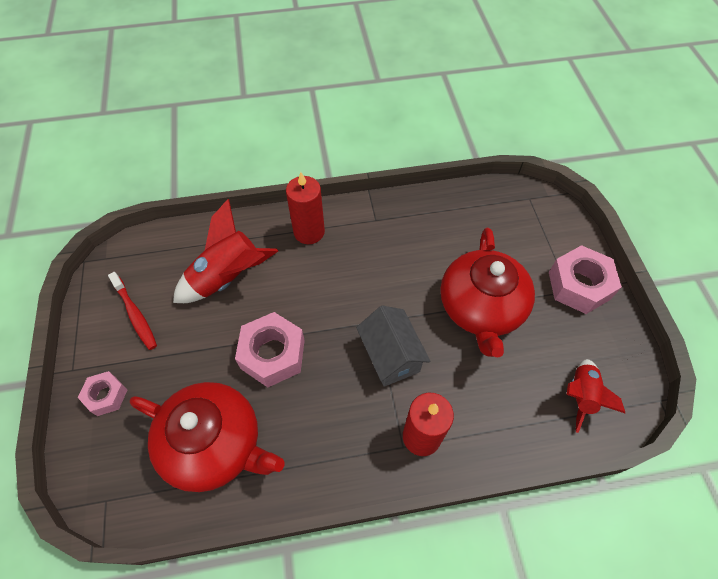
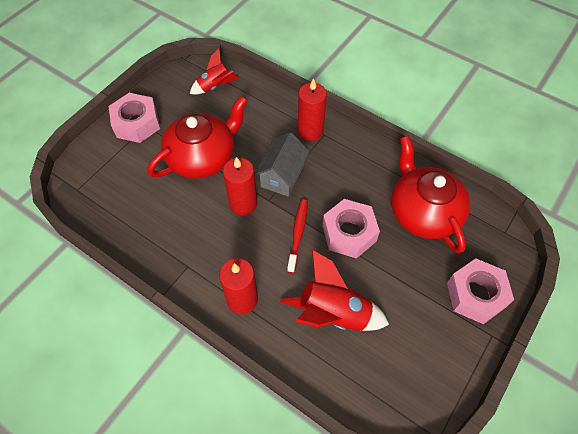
camera: 135 degrees left, 0 degrees up
pink nut [78,371,127,416] -> pink nut [447,259,514,324], size x1.73
red toothbrush [108,272,157,350] -> red toothbrush moved to [287,199,308,273]
none -> red candle [223,157,257,216]

